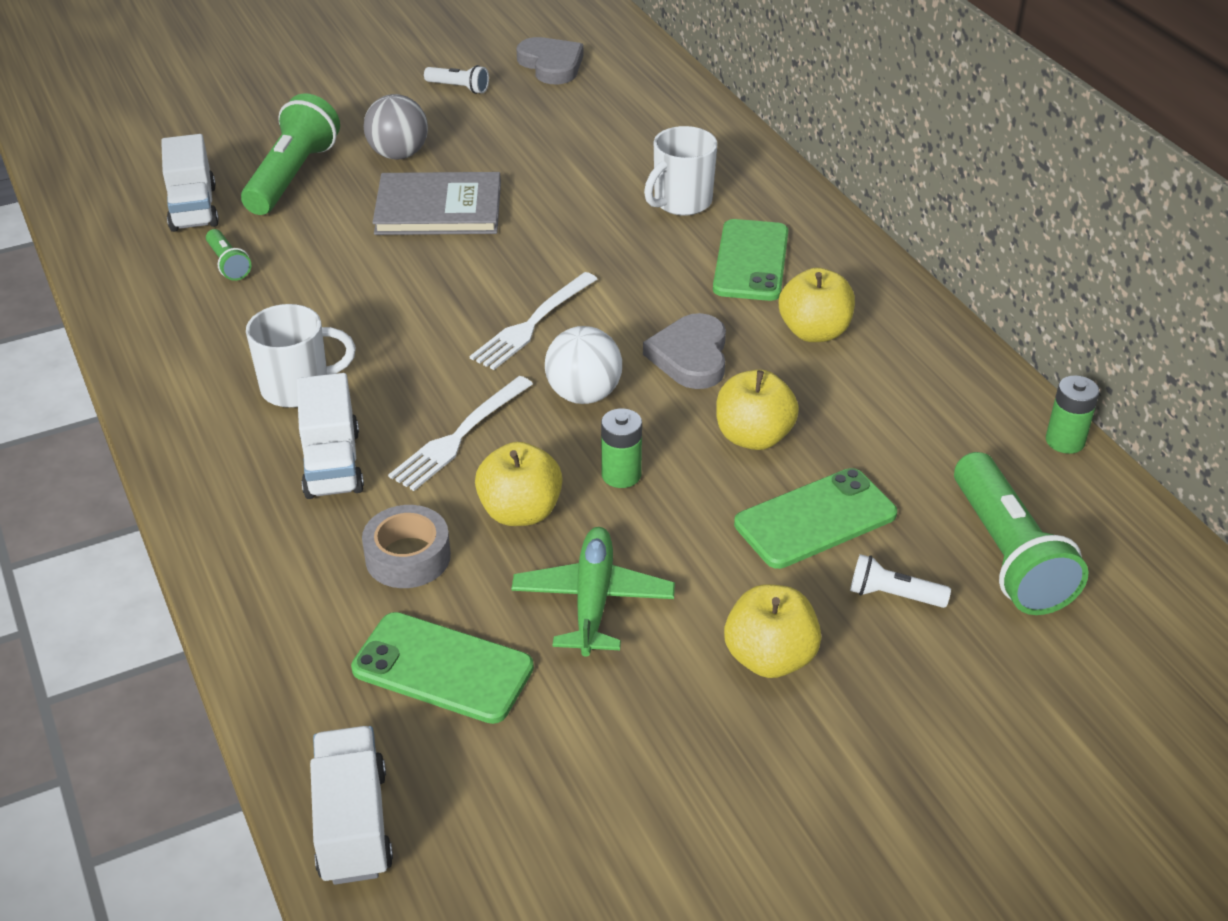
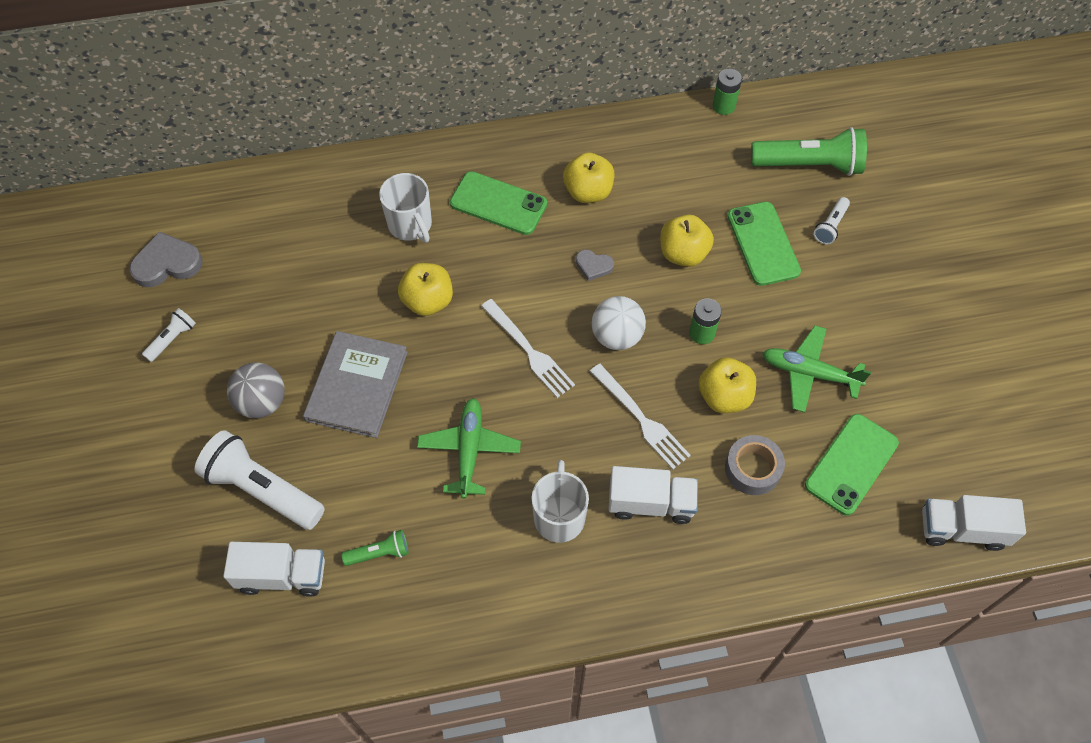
camera: 75 degrees left, 20 degrees up
green flashlight [241,93,340,215] -> white flashlight [195,430,325,530]
grey heart [643,313,726,389] -> grey heart [576,249,614,281], size x0.57
yellow apple [724,584,821,678] -> yellow apple moved to [398,263,453,316]
none -> green plane [417,398,521,499]

